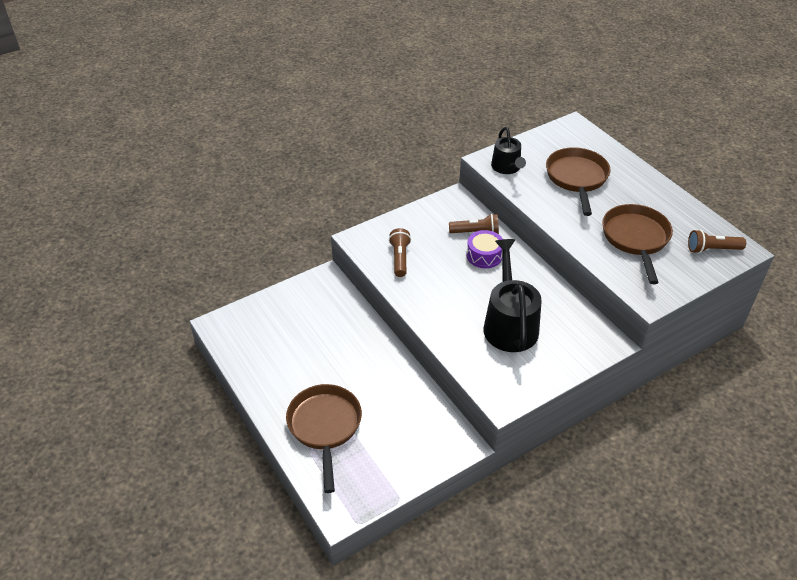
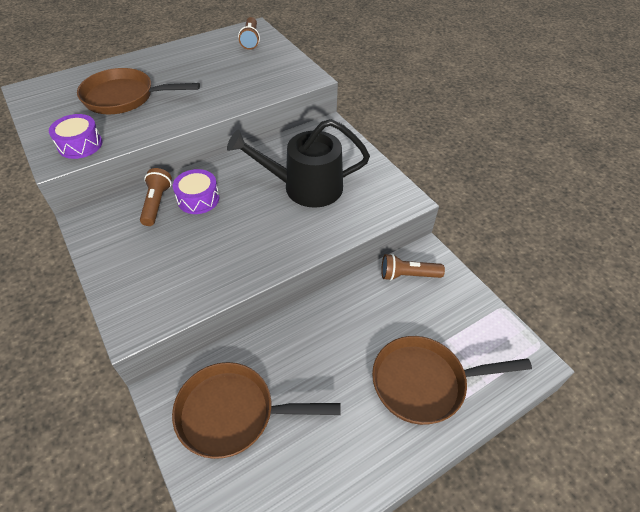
camera: 90 degrees left, 5 degrees up
brown flashlight [389,228,411,277] -> brown flashlight moved to [381,254,445,281]
black watering can [491,127,526,174] -> purple drum [49,114,102,159]
brown pan [602,204,673,284] -> brown pan moved to [172,362,341,459]

